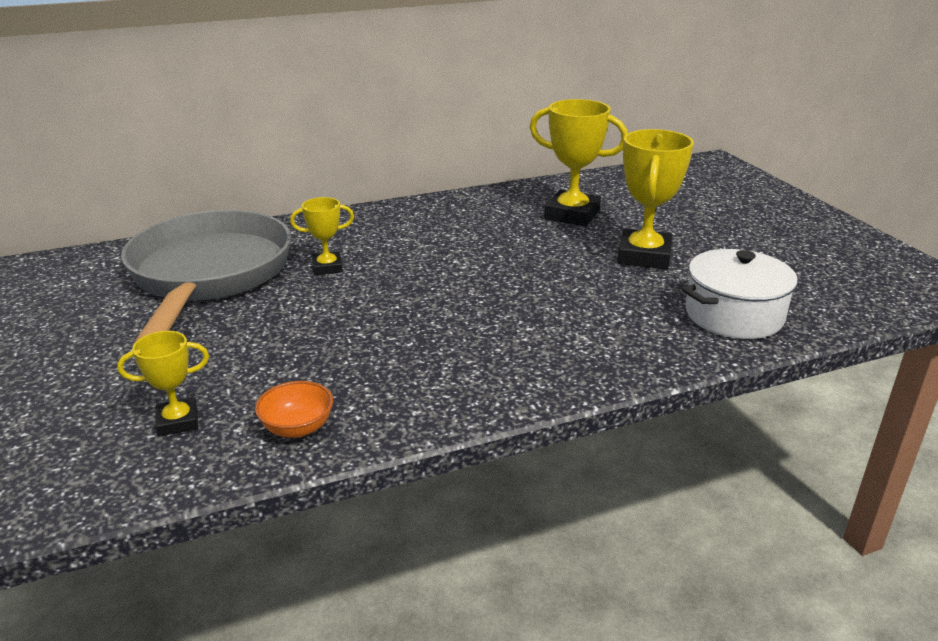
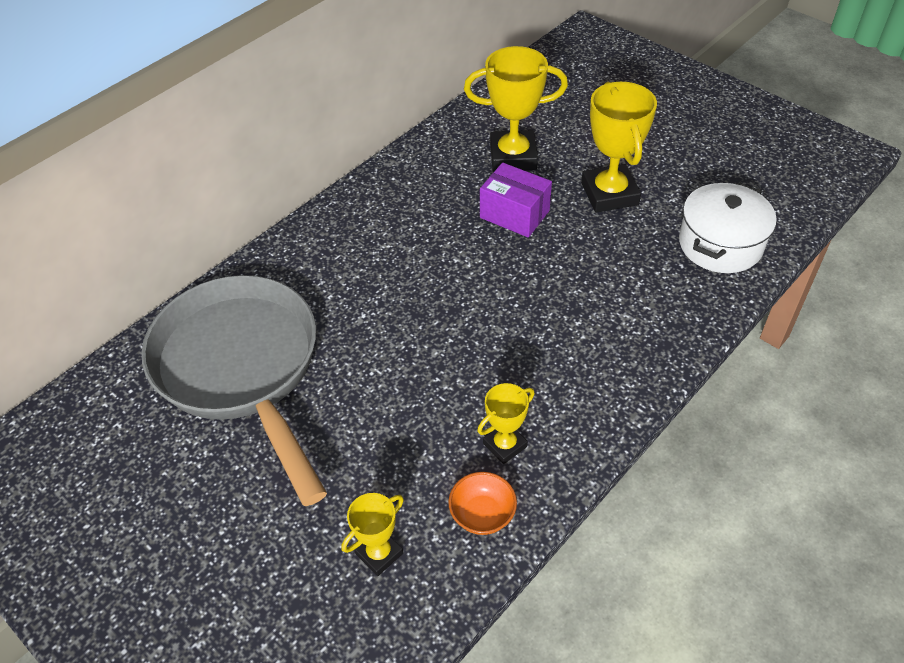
camera: 25 degrees left, 20 degrees up
yellow trophy [290,197,354,275] -> yellow trophy moved to [477,383,535,464]
none -> purple box [480,162,552,237]

